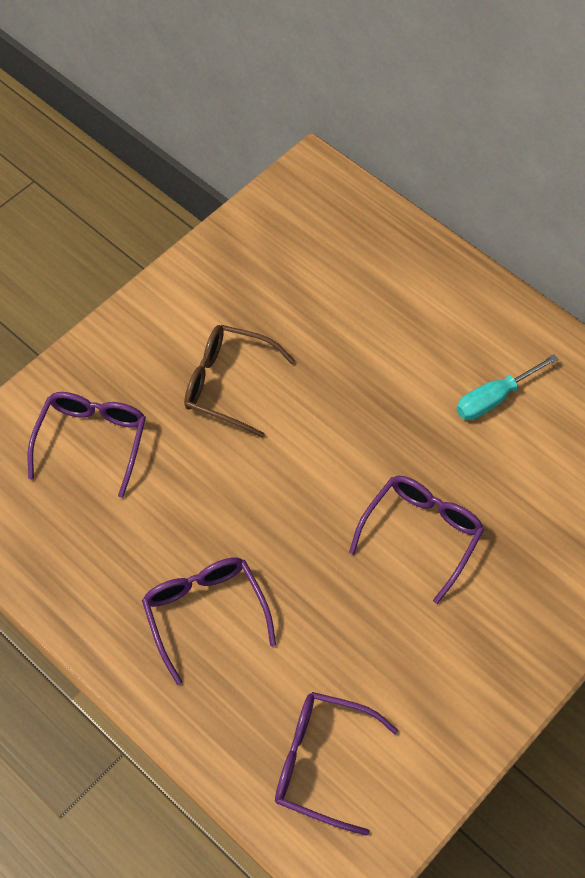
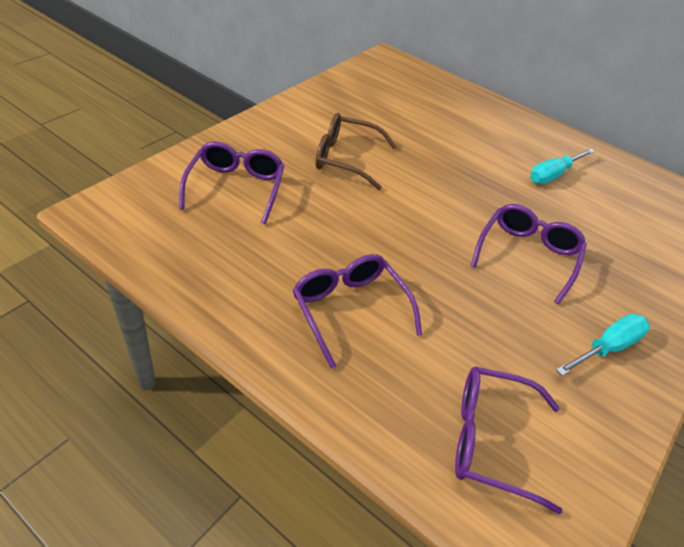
camera: 10 degrees left, 15 degrees down
none -> turquoise screwdriver [556,314,650,376]

